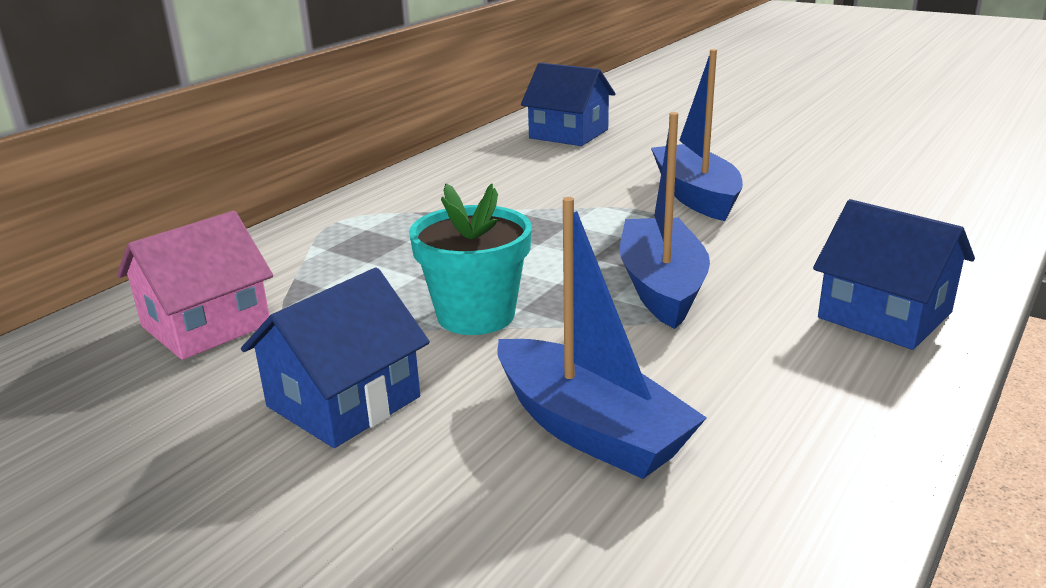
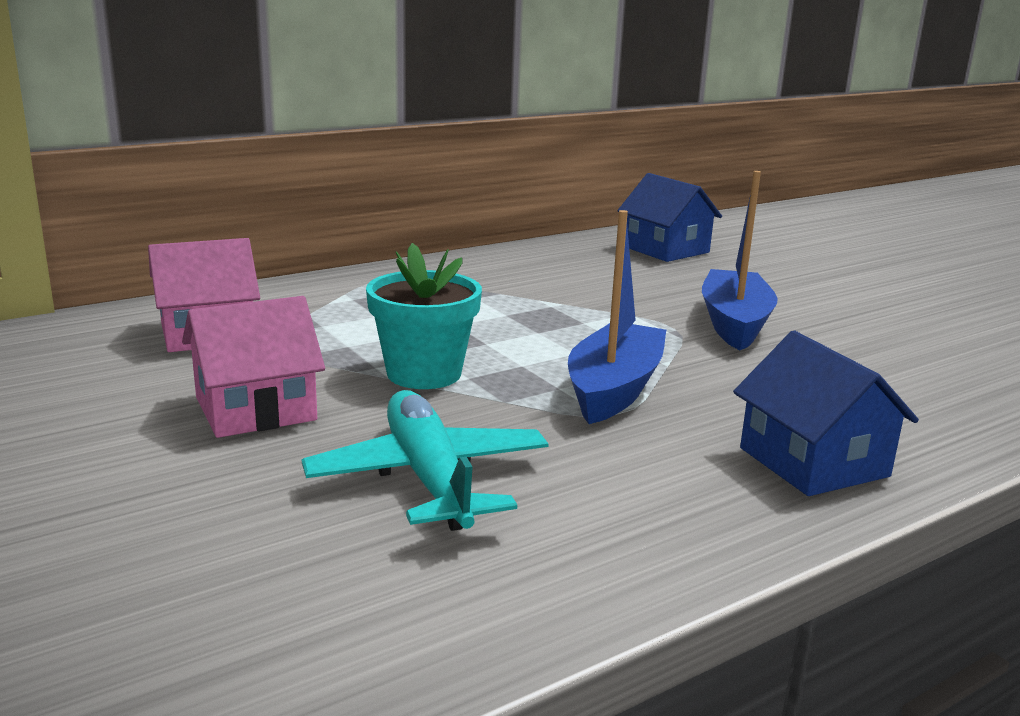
camera: 20 degrees right, 5 degrees down
blue house [241,268,430,448] -> pink house [182,296,325,438]
blue boat [497,197,707,479] -> turquoise plane [302,390,549,531]

